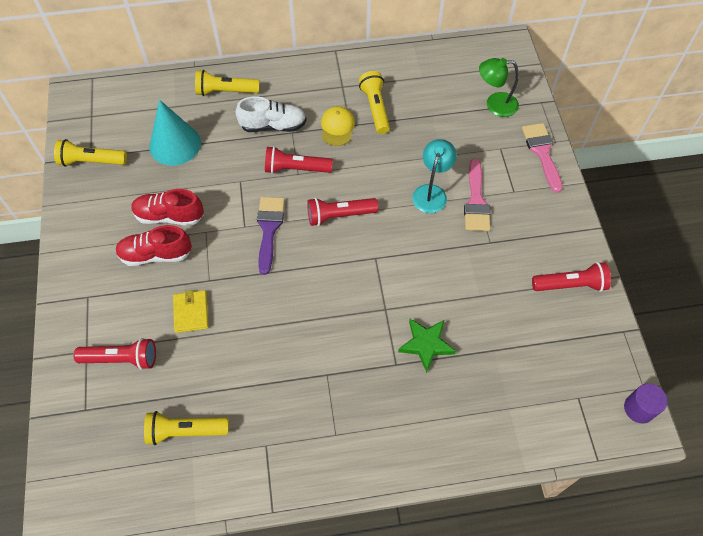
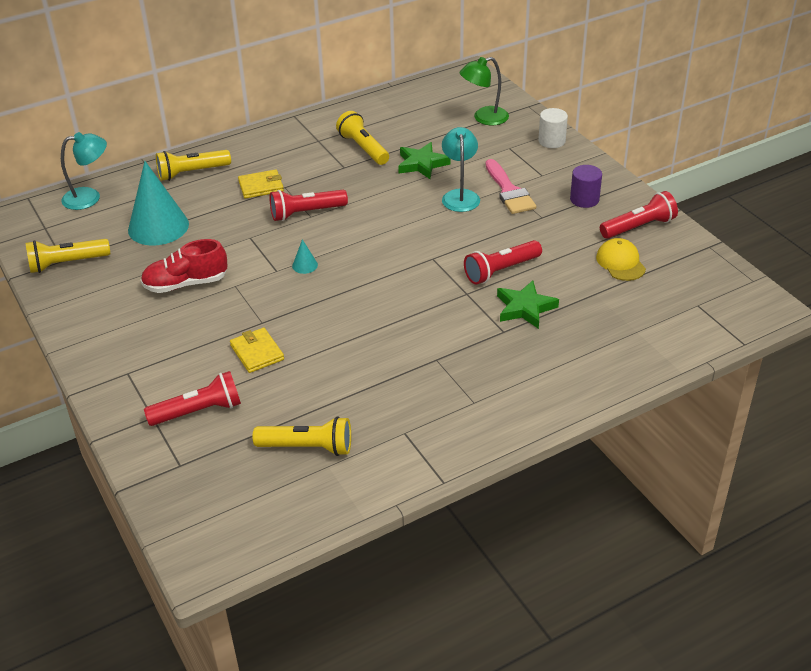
camera: 20 degrees left, 20 degrees down
red shoe [115,225,192,266] -> none
yellow flashlight [144,411,229,445] -> yellow flashlight turned 150 degrees counterclockwise [253,416,351,456]
white shoe [236,96,307,132] -> yellow wallet [238,169,284,199]
purple brush [257,197,285,275] -> turquoise cone [292,239,318,274]
red flashlight [307,198,378,226] -> red flashlight moved to [464,240,542,285]
yellow cap [321,106,355,146] -> yellow cap moved to [596,238,646,281]
pink brush [522,123,563,193] -> white cylinder [538,108,568,148]
purple cylinder [624,383,668,423] -> purple cylinder moved to [570,165,602,208]
none -> turquoise lamp [61,132,107,210]
none -> green star [398,142,451,179]

